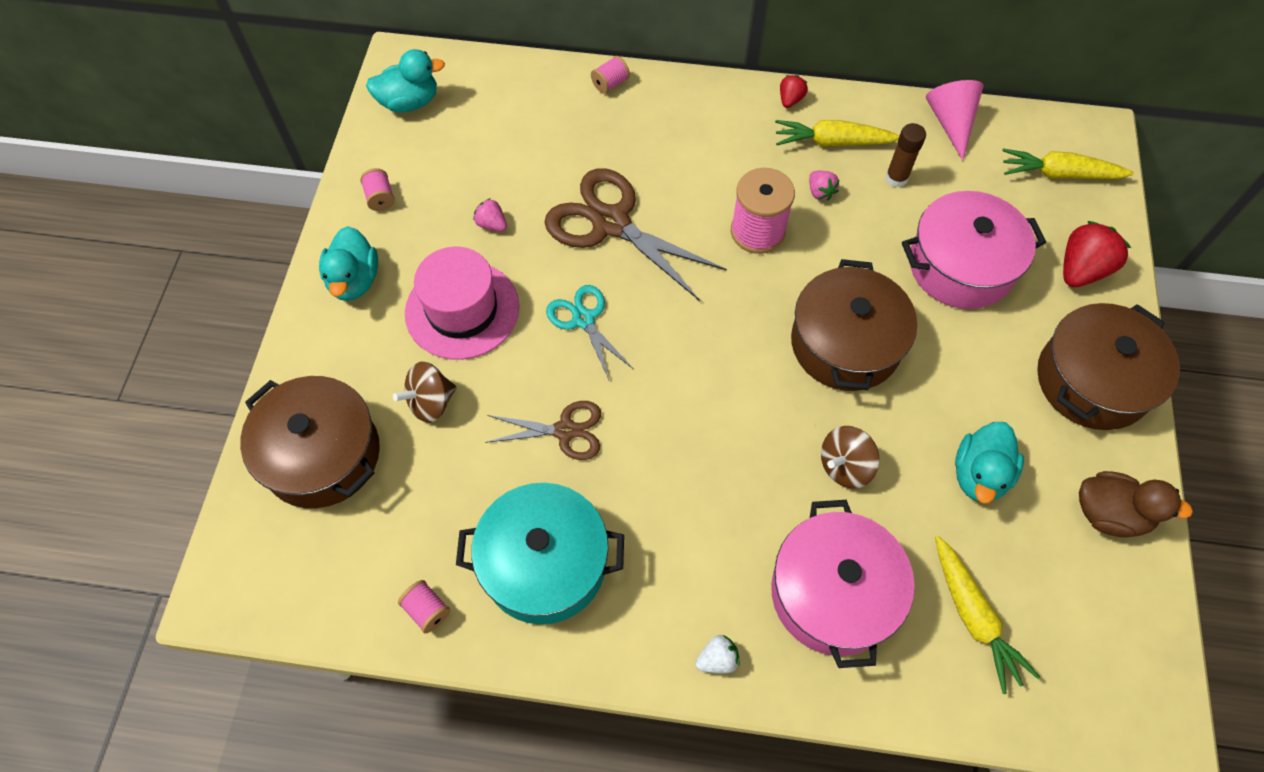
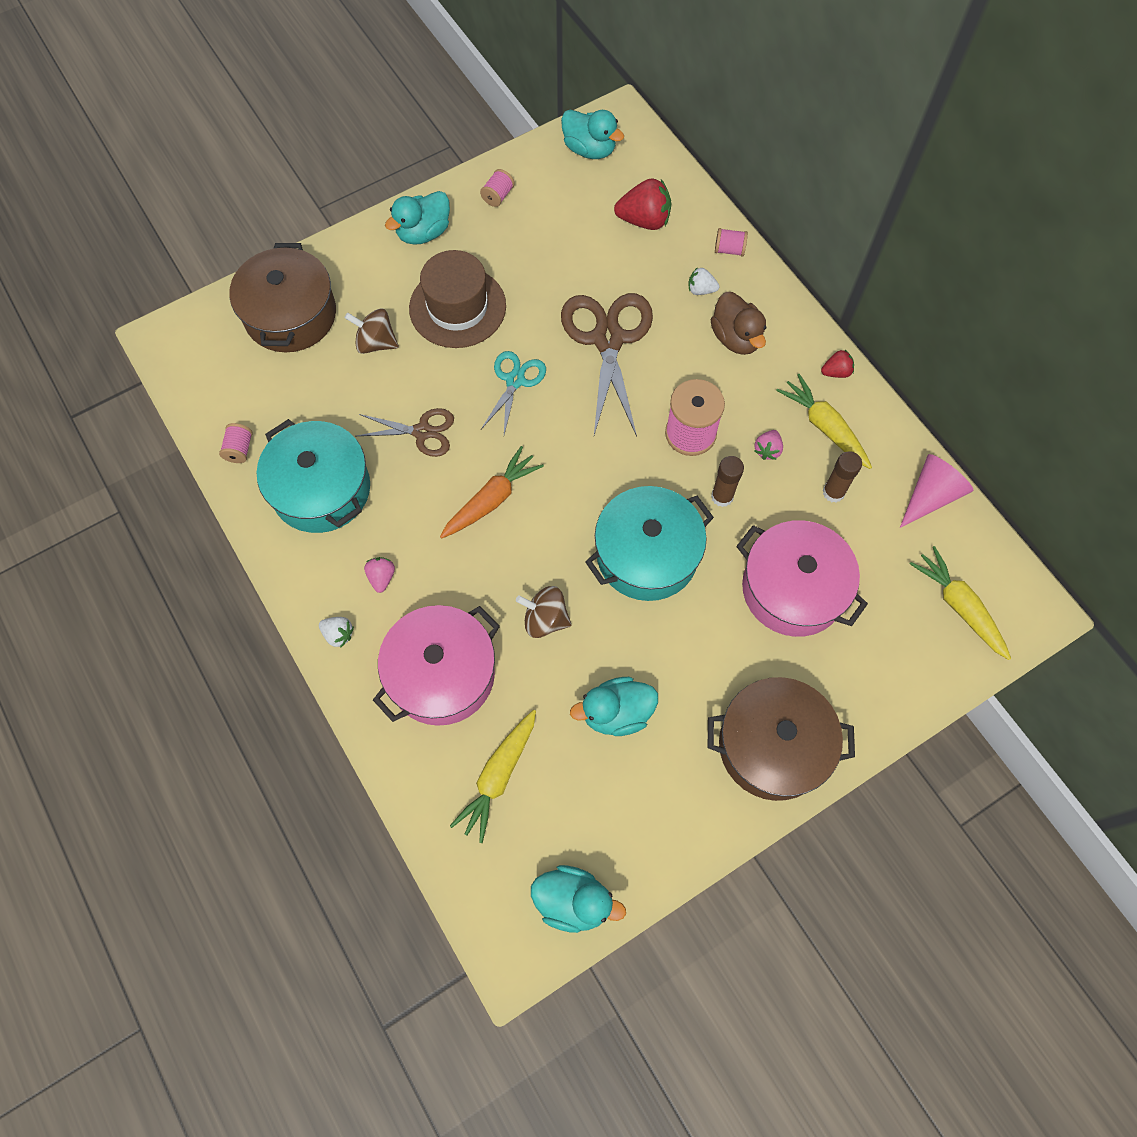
camera: 50 degrees right, 5 degrees up
pink hat [405,247,520,360] -> brown hat [409,250,506,348]
pink strawberry [473,198,507,231] -> pink strawberry moved to [364,557,395,593]
brown scissors [485,401,601,460] -> brown scissors turned 45 degrees counterclockwise [356,408,454,457]
brown pot [791,259,917,391] -> turquoise pot [585,486,714,601]
red strawberry [1063,221,1131,287] -> red strawberry moved to [614,178,671,230]
brown duck [1079,471,1193,538] -> brown duck moved to [711,292,766,355]
none -> orange carrot [440,446,544,539]
none -> turquoise duck [531,865,626,933]
none -> white strawberry [688,267,719,295]
none -> brown glue stick [711,456,744,507]

